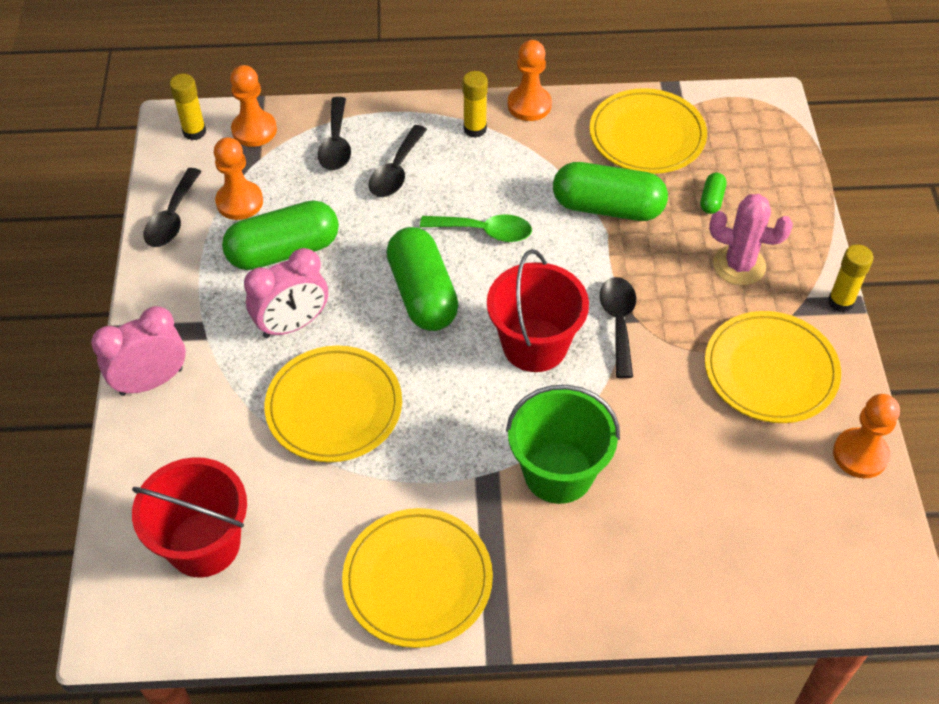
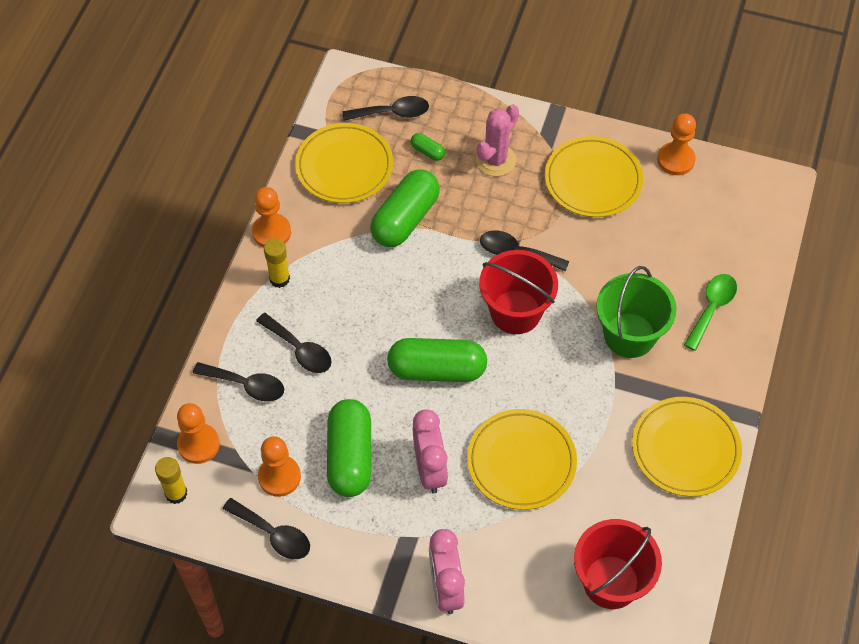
camera: 70 degrees left, 5 degrees up
green spoon [420,214,532,242] -> green spoon moved to [684,274,737,351]
yellow glue stick [828,244,873,312] -> none
none -> black spoon [342,96,429,121]

